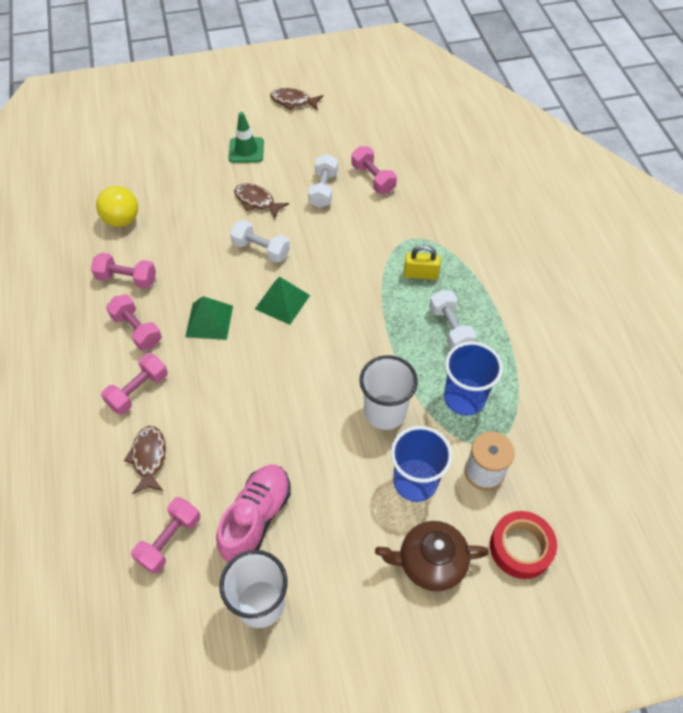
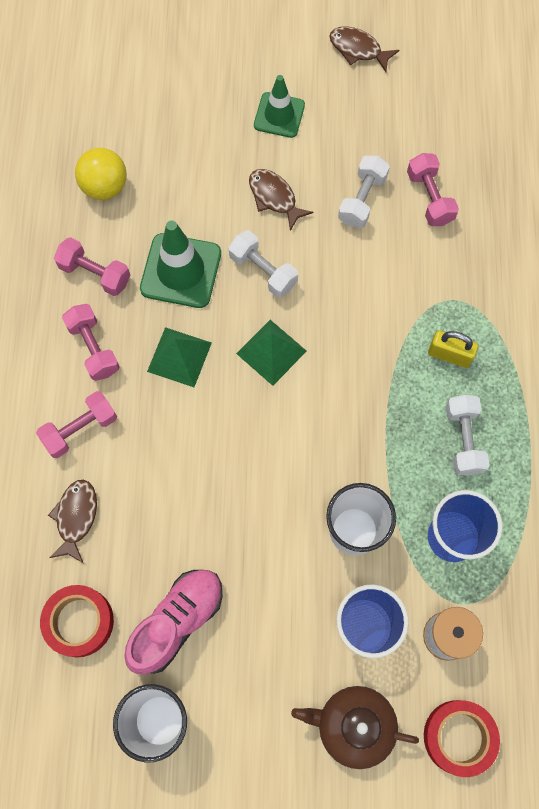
camera: 15 degrees right, 15 degrees up
pink dumbbell [131,497,200,574] -> red tape [40,585,114,657]
none -> green traffic cone [140,220,221,308]

